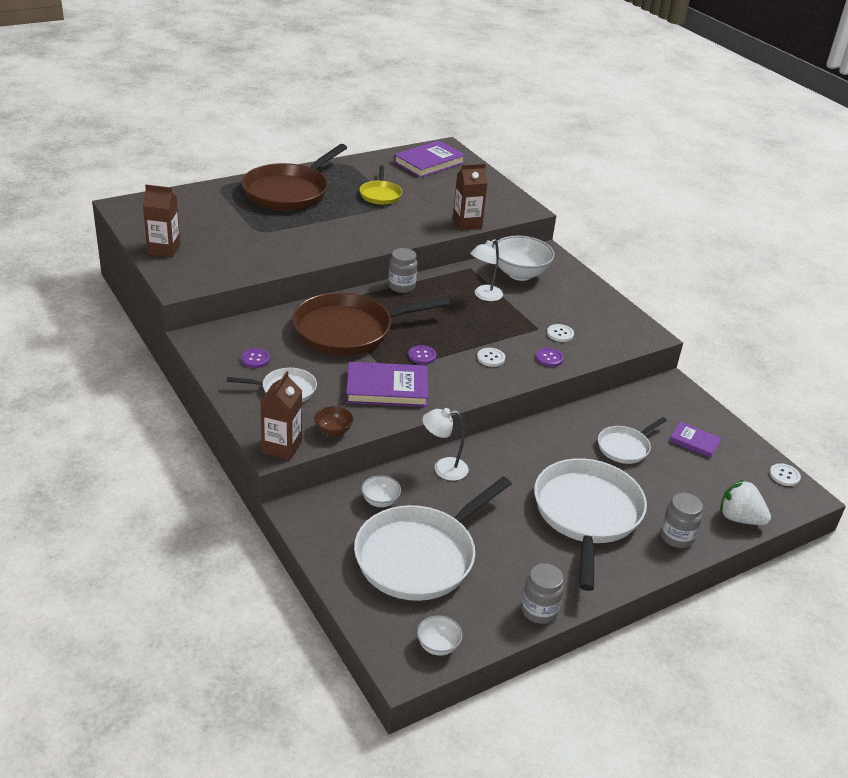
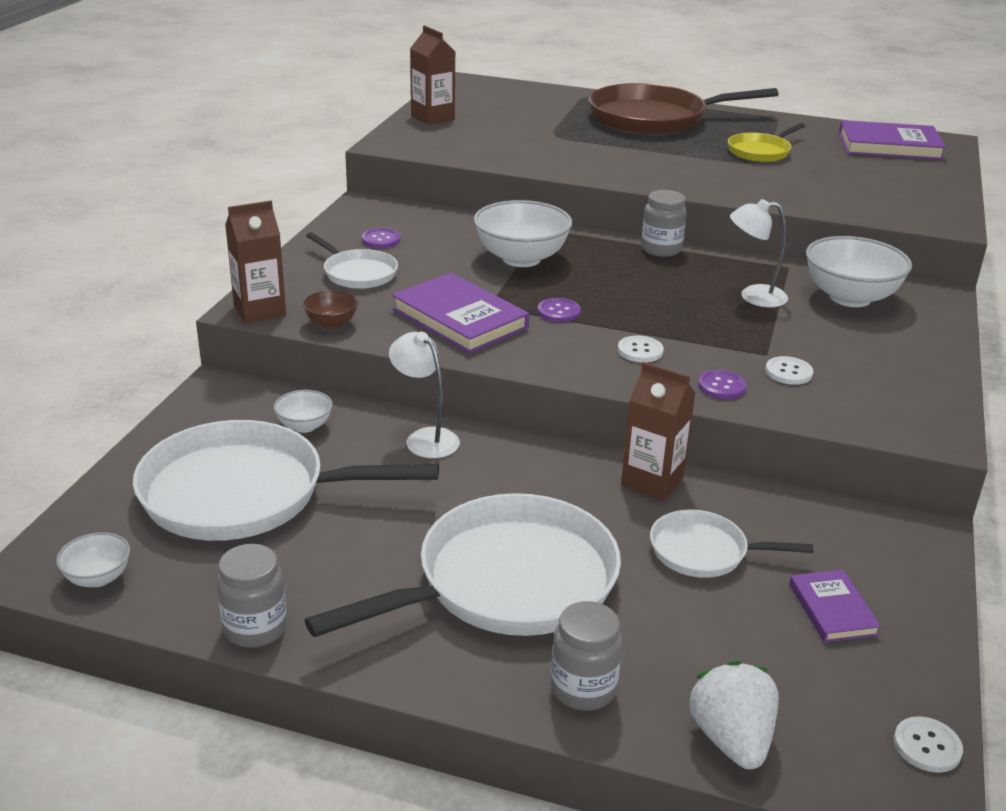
camera: 50 degrees right, 5 degrees down
brown pan [292,293,451,356] -> white bowl [474,200,572,267]
brown carton [453,164,488,230] -> brown carton moved to [621,362,695,500]

